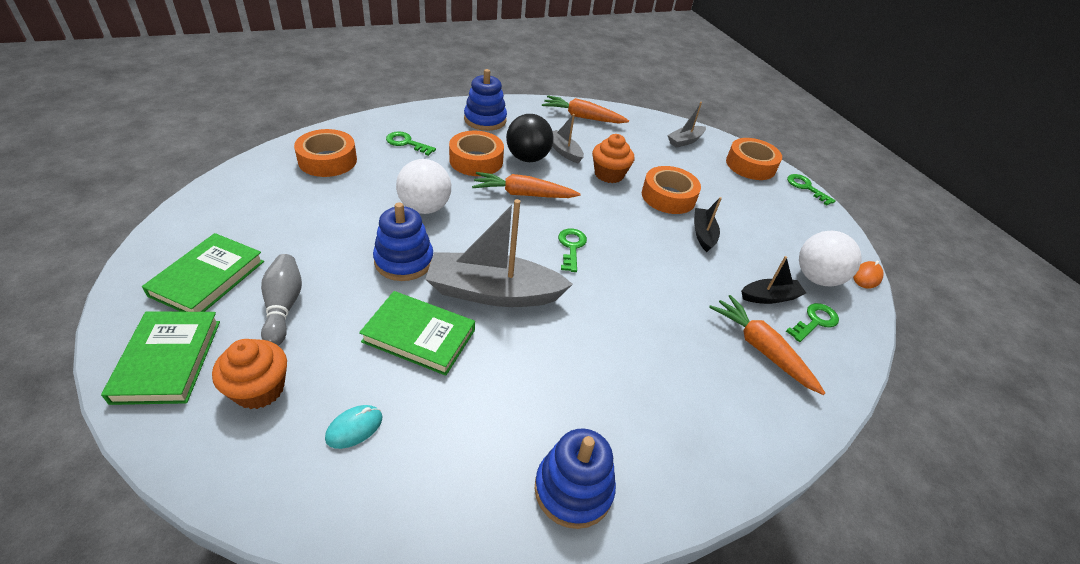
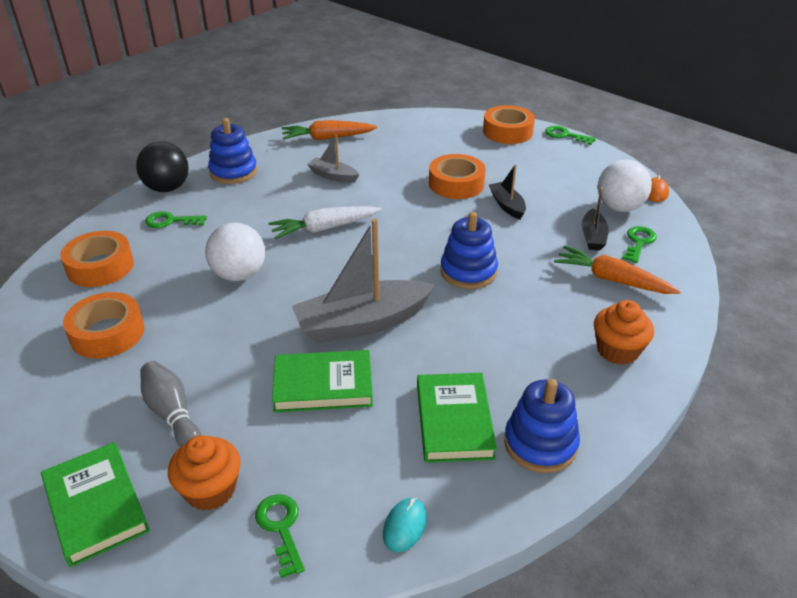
camera: 20 degrees left, 5 degrees down
green book [142,233,264,312] -> green book moved to [417,373,497,463]
turquoise mouse [325,405,382,449] -> turquoise mouse moved to [383,498,427,552]
blue stacking toy [373,202,433,281] -> blue stacking toy moved to [440,212,498,289]
orange tape [449,131,504,176] -> orange tape moved to [63,292,144,358]
orange carrot [472,172,580,198] -> white carrot [268,206,381,239]
black ball [506,114,553,162] -> black ball moved to [136,141,189,192]
green key [558,228,587,272] -> green key moved to [255,494,305,578]
orange cupcake [592,134,634,183] -> orange cupcake moved to [594,300,654,365]
grey boat [667,102,706,148] -> none
black boat [741,256,806,304] -> black boat turned 135 degrees clockwise [582,187,609,251]

